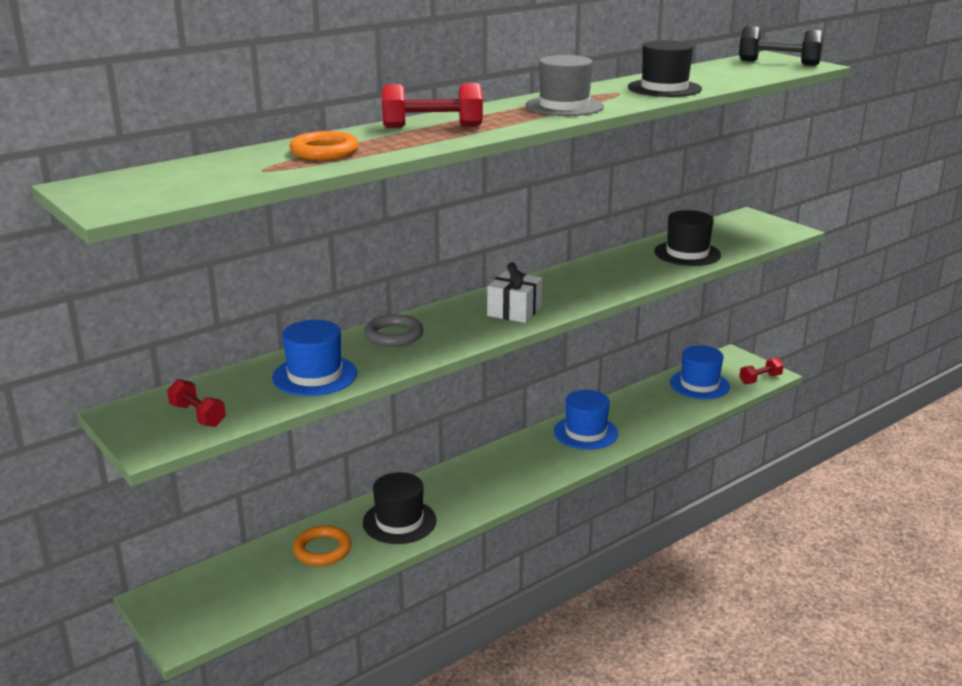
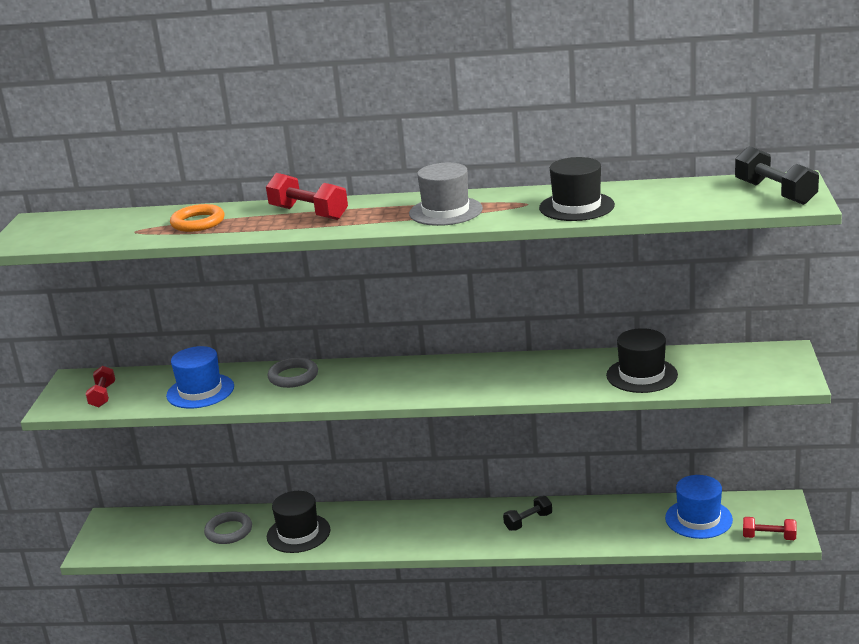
camera: 45 degrees right, 0 degrees up
orange ring [293,525,351,566] -> grey ring [204,511,252,544]
white gift [487,262,542,323] -> none
blue hat [554,390,618,450] -> black dumbbell [503,496,552,531]

